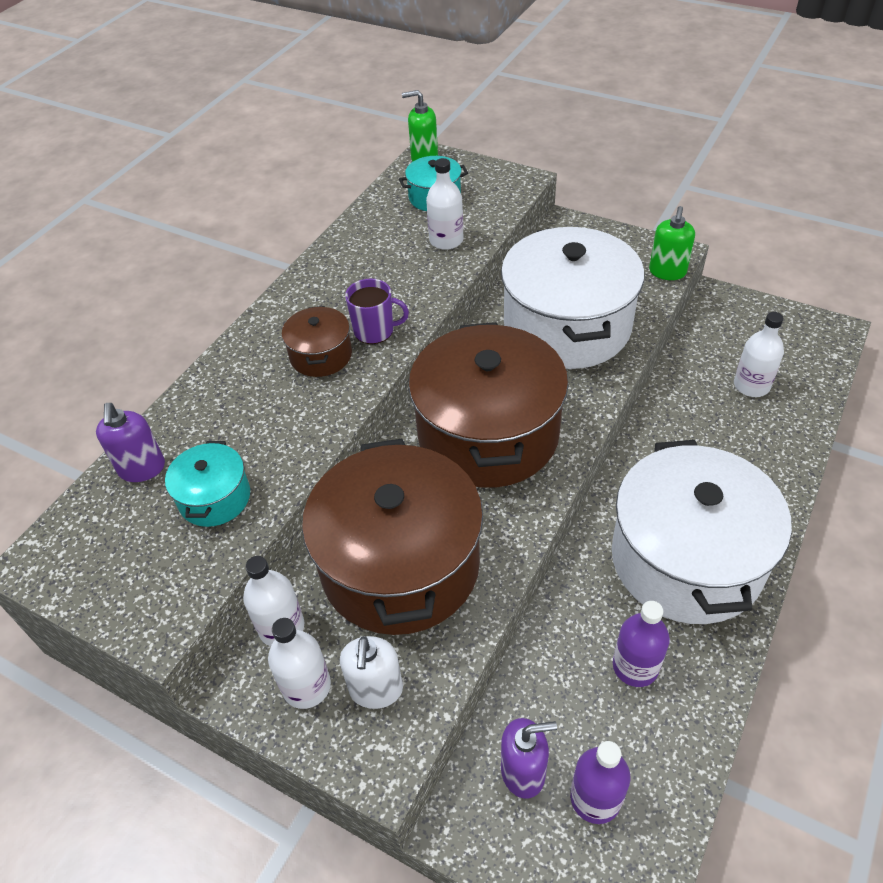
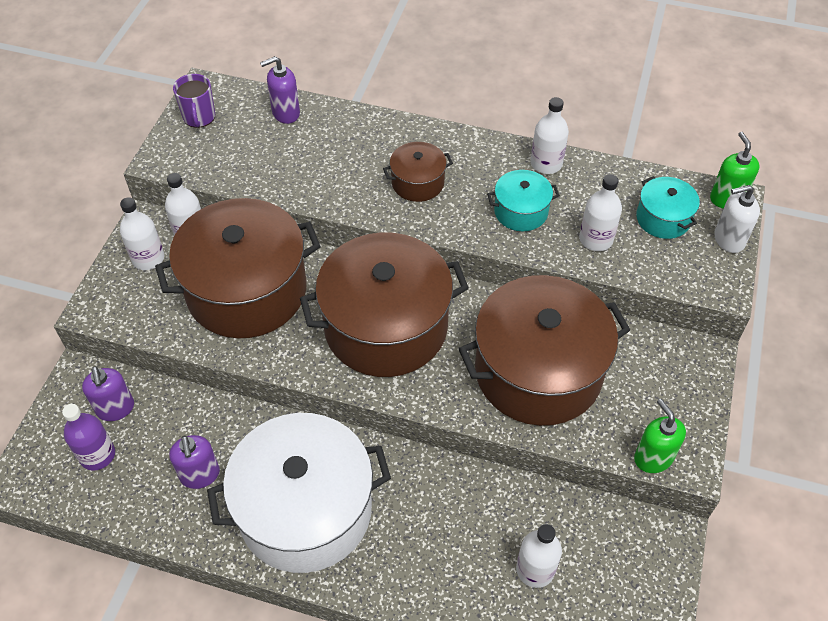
camera: 75 degrees right, 5 degrees up
turquoise pot [165,441,250,527] -> turquoise pot moved to [487,170,560,231]
white soap dispenser [340,636,403,709] -> white soap dispenser moved to [714,185,760,253]
purple mug [345,279,409,344] -> purple mug moved to [173,74,215,128]
white pot [501,227,645,369] -> brown pot [459,275,630,426]
purple bottle [613,601,670,687] -> purple soap dispenser [169,435,220,489]
green soap dispenser [649,206,695,280] -> green soap dispenser turned 60 degrees clockwise [634,399,686,473]
none -> white bottle [531,97,569,174]

